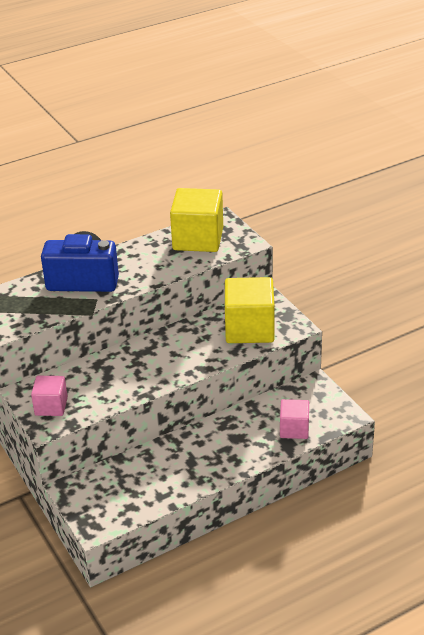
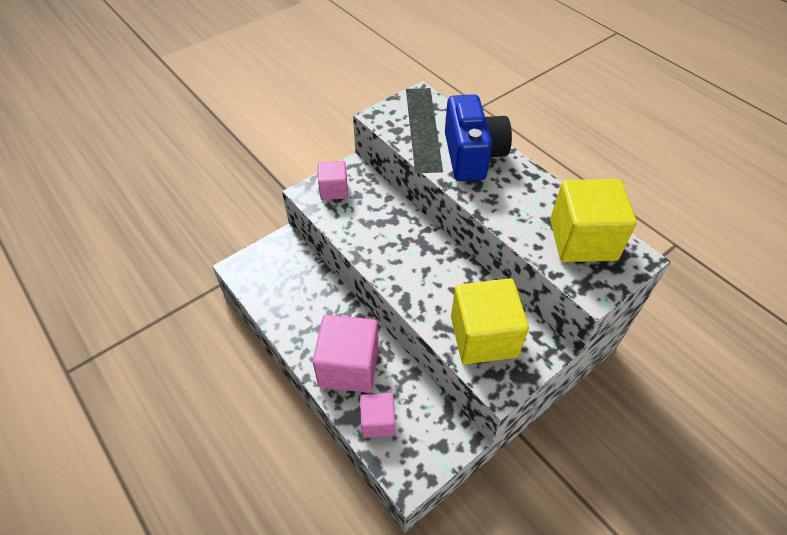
camera: 80 degrees right, 15 degrees up
none -> pink cube [312,315,379,393]

